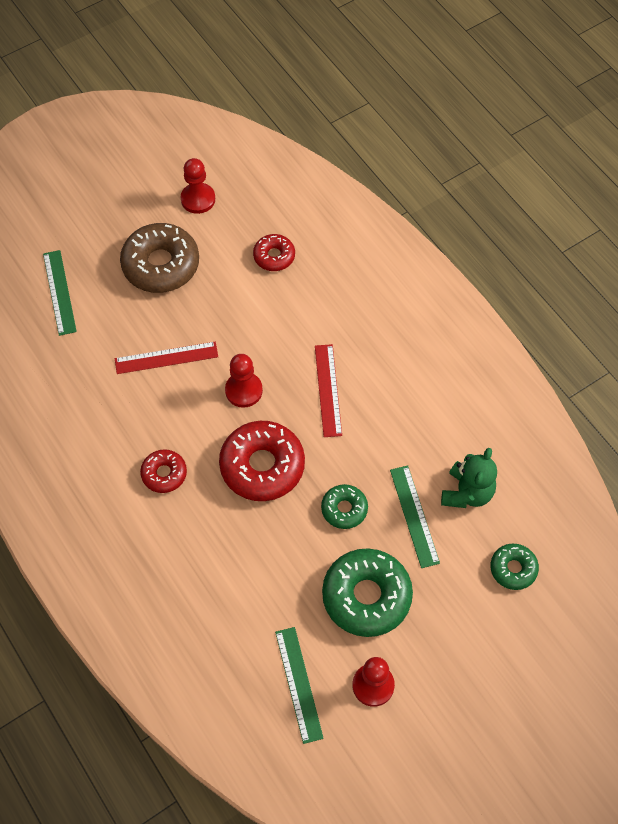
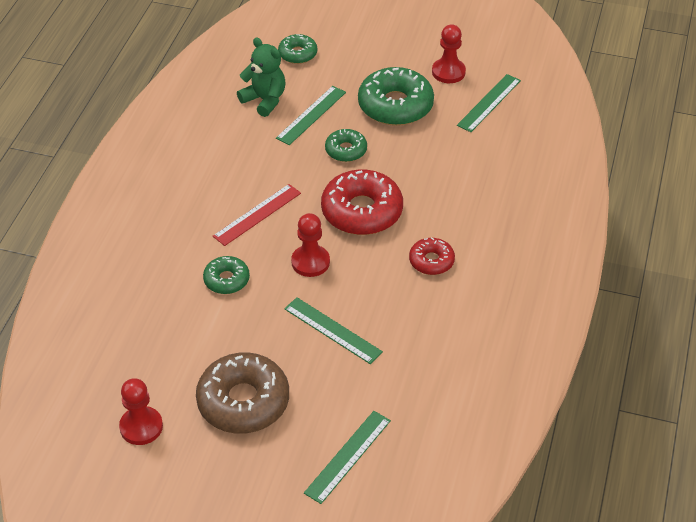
camera: 130 degrees left, 15 degrees down
red ruler [115,342,218,374] -> green ruler [284,297,383,364]
red donut [253,234,295,271] -> none
green teddy bear [441,448,497,508] -> green teddy bear turned 60 degrees clockwise [237,38,285,117]
none -> green donut [203,256,250,294]

